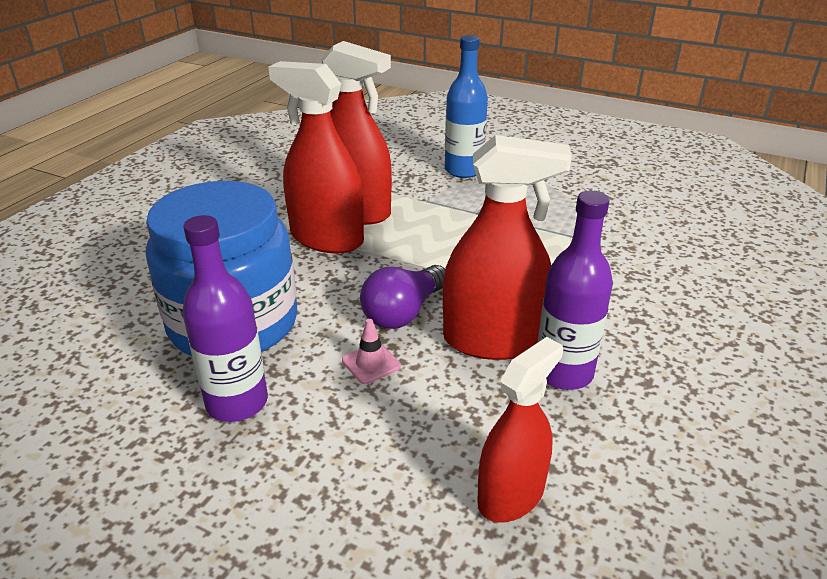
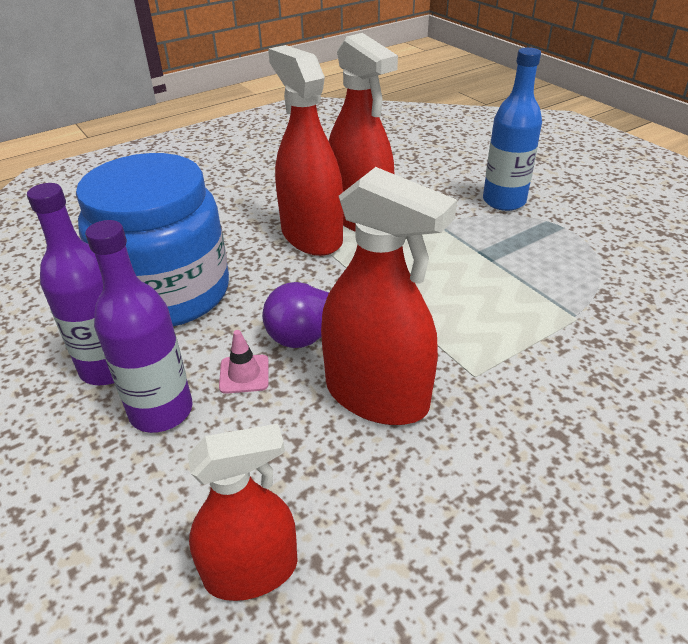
camera: 30 degrees right, 5 degrees up
purple bottle [538,191,613,390] -> purple bottle moved to [85,220,193,433]

